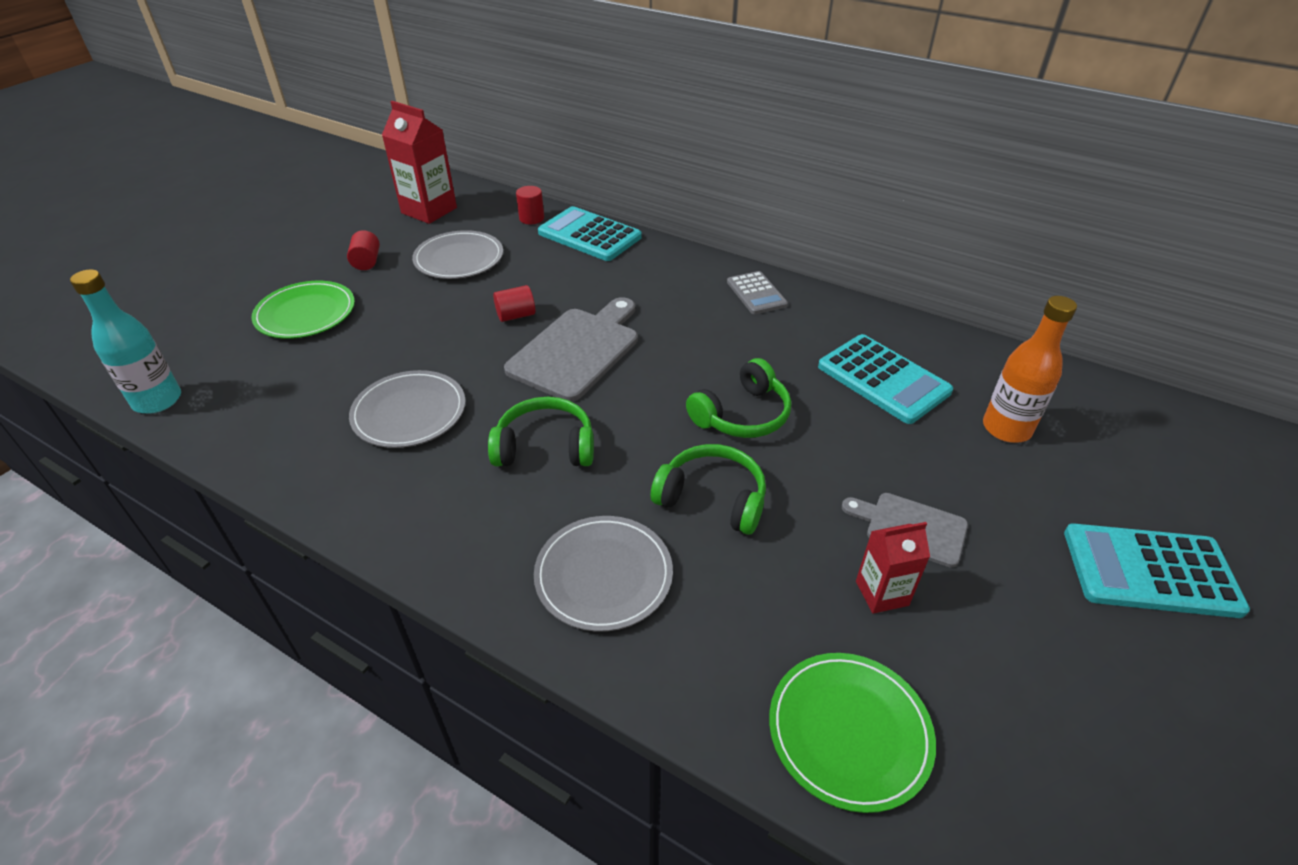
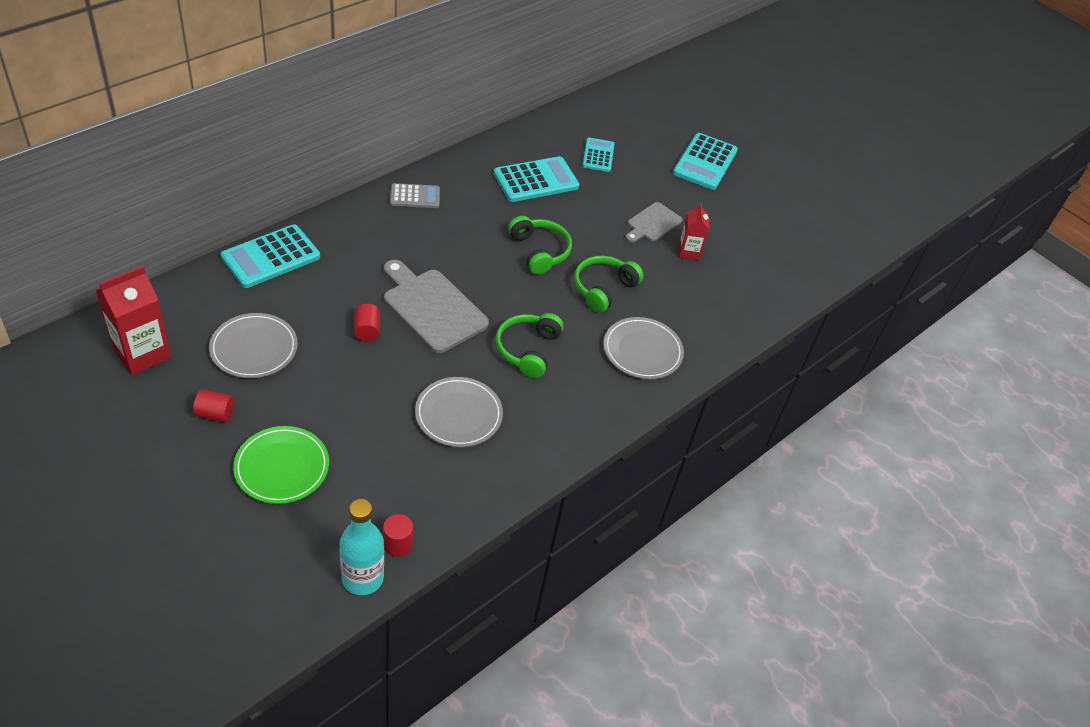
camera: 80 degrees left, 5 degrees up
red cylinder [516,186,544,224] -> red cylinder moved to [383,514,413,557]
green plate [769,653,936,813] -> none
orange bottle [983,296,1077,443] -> turquoise calculator [582,138,615,172]

